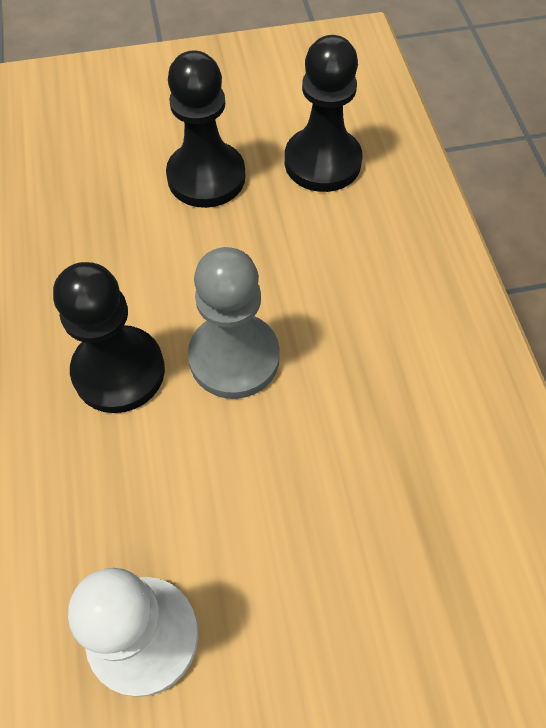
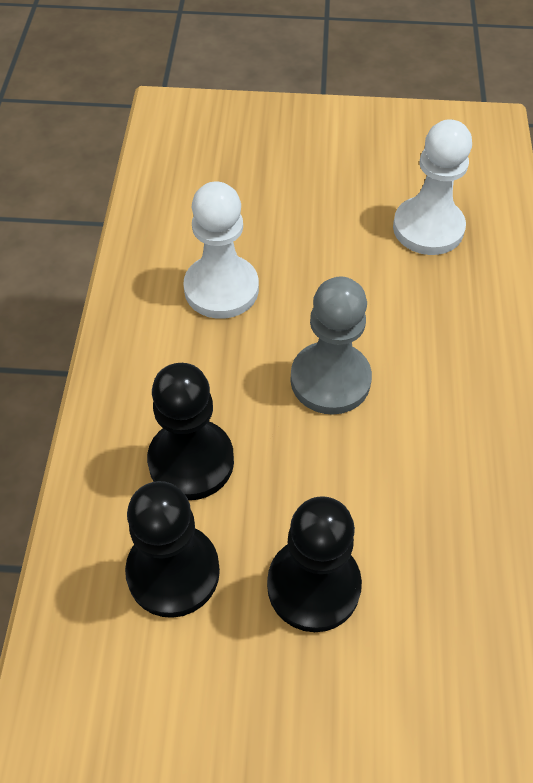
camera: 165 degrees left, 5 degrees down
black pawn [53,262,165,413] -> black pawn moved to [147,363,234,500]
none -> white pawn [183,181,259,319]

